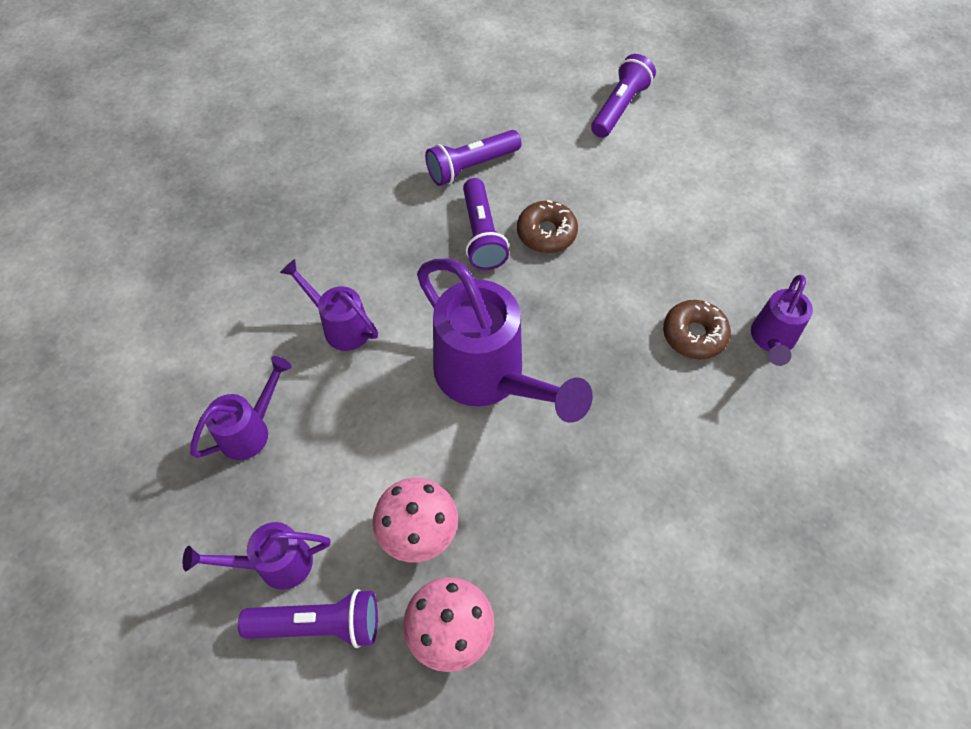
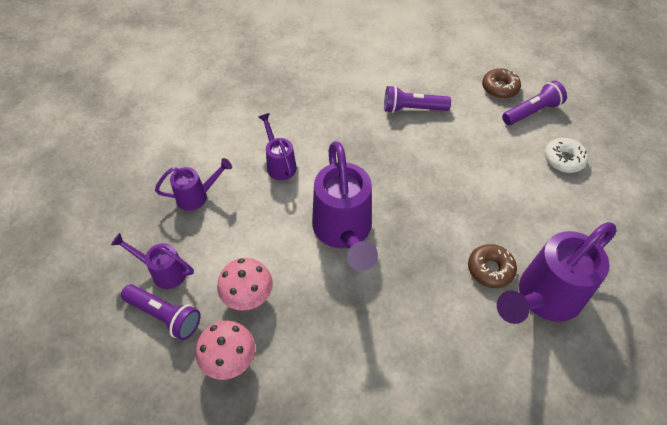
camera: 30 degrees right, 5 degrees down
purple flashlight [463,178,509,270] -> none
brown donut [517,200,578,253] -> brown donut moved to [482,68,521,99]
purple watering can [751,275,813,366] -> purple watering can [497,222,617,324], size x1.89
none -> white donut [544,138,588,173]

